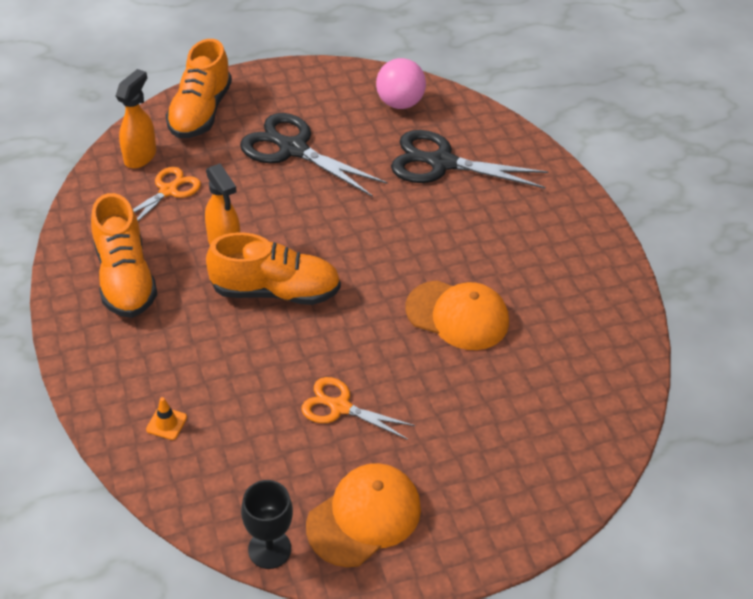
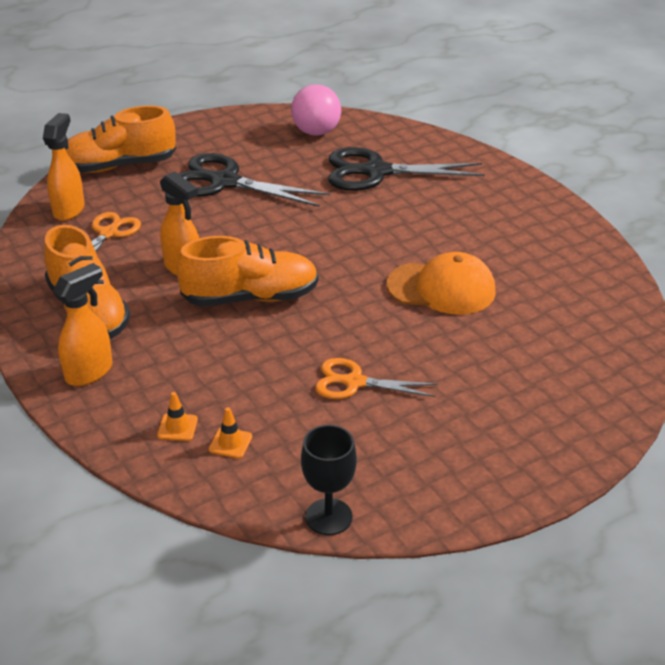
camera: 10 degrees left, 10 degrees down
orange shoe [165,39,232,138] -> orange shoe turned 75 degrees clockwise [65,106,176,173]
orange cap [306,463,421,567] -> none
none -> orange spray bottle [53,263,112,386]
none -> orange traffic cone [209,407,252,458]

